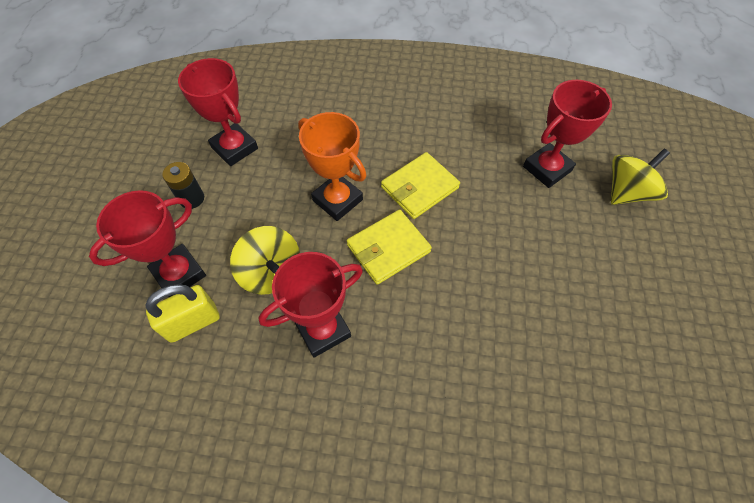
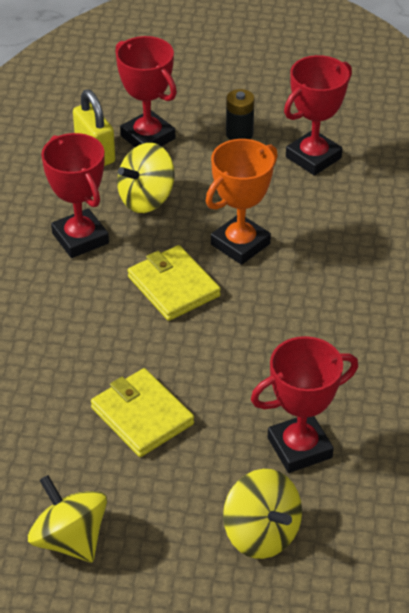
camera: 90 degrees right, 15 degrees down
yellow wallet [381,152,460,219] -> yellow wallet moved to [91,368,194,457]
red trophy [523,80,612,188] -> red trophy turned 75 degrees counterclockwise [251,336,358,473]
none -> yellow spinning top [28,475,107,562]

